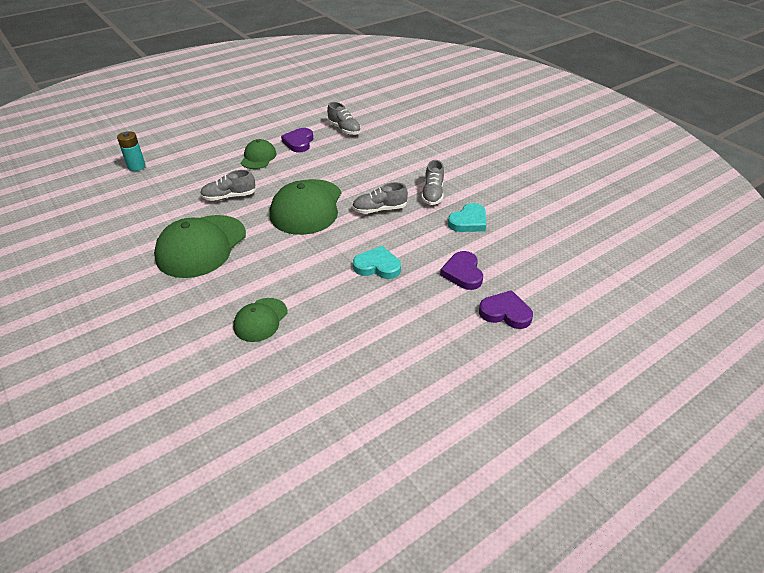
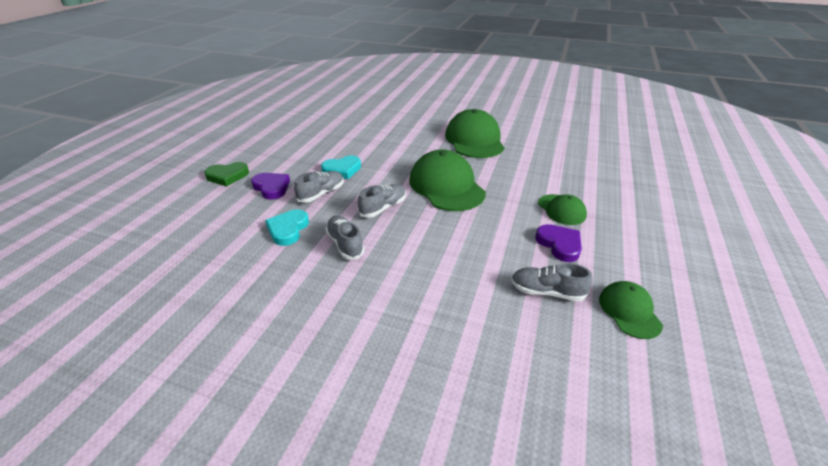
camera: 145 degrees right, 5 degrees down
turquoise battery [117,131,145,171] -> none
grey shoe [200,170,256,201] -> grey shoe moved to [294,171,344,203]
green cap [233,298,288,342] -> green cap moved to [599,281,663,339]
purple heart [479,290,533,329] -> green heart [204,162,249,187]

